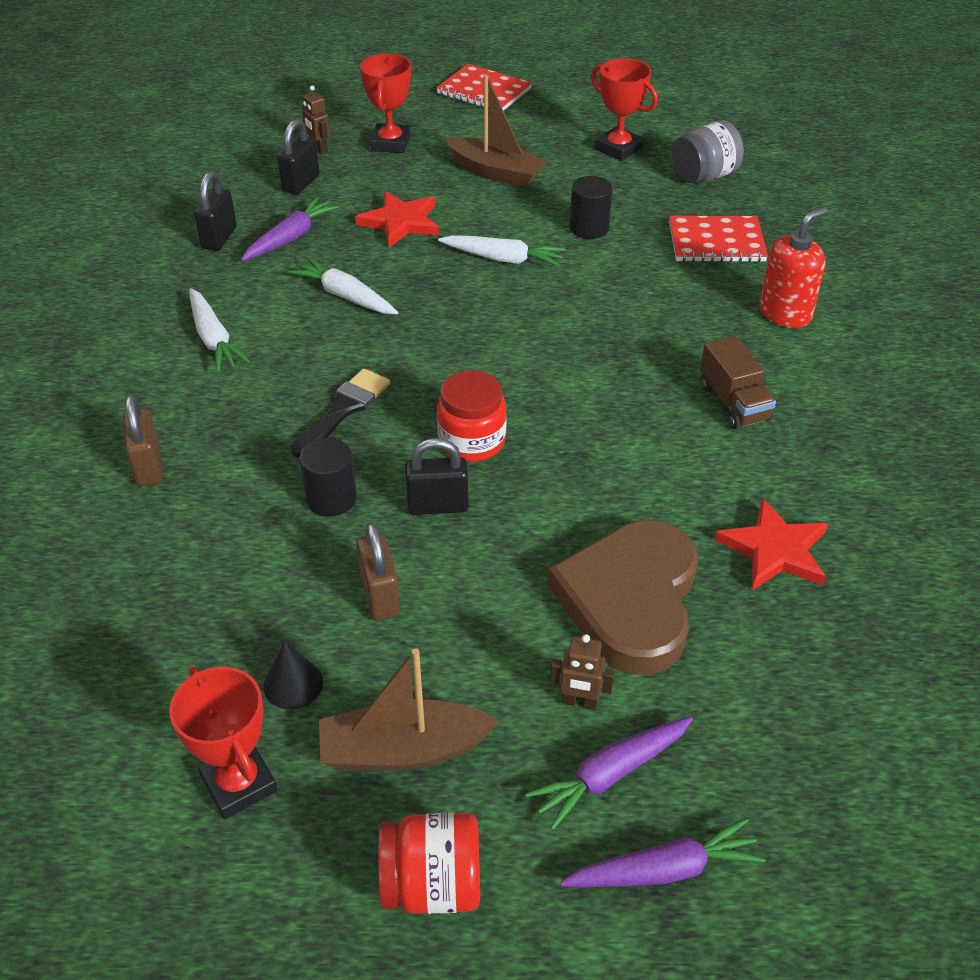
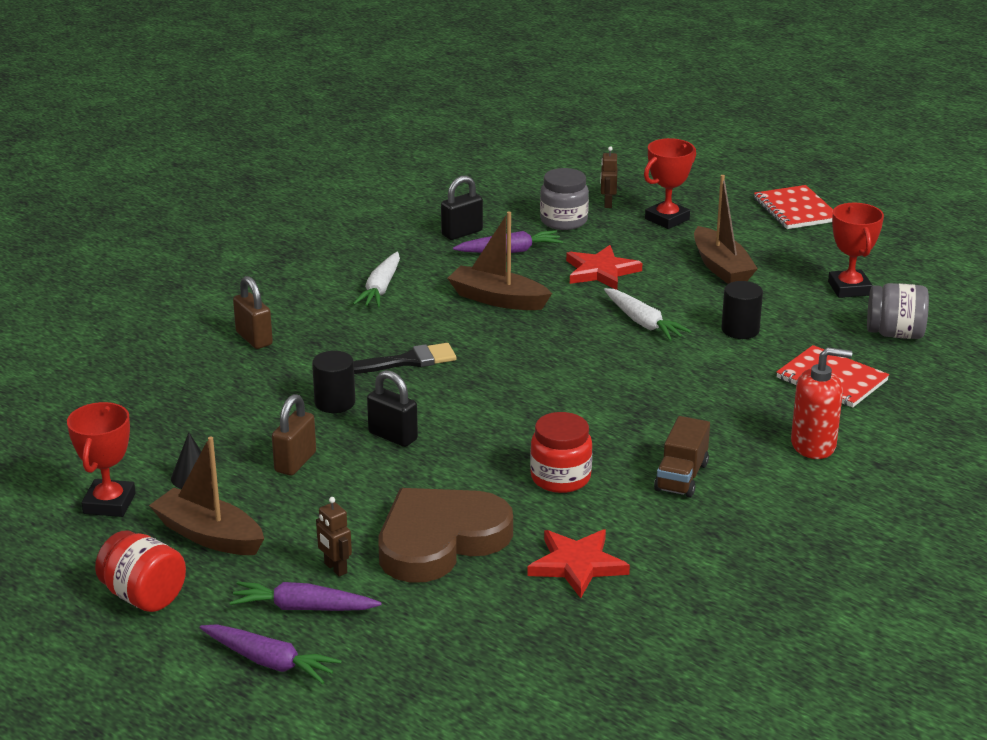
camera: 40 degrees right, 15 degrees down
brown padlock [123,395,163,487] -> brown padlock turned 60 degrees counterclockwise [233,276,273,349]
black padlock [277,119,320,195] -> grey jar [540,168,589,230]
white carrot [287,257,398,314] -> brown boat [447,212,552,310]
red jar [437,370,507,462] -> red jar moved to [530,412,592,493]

